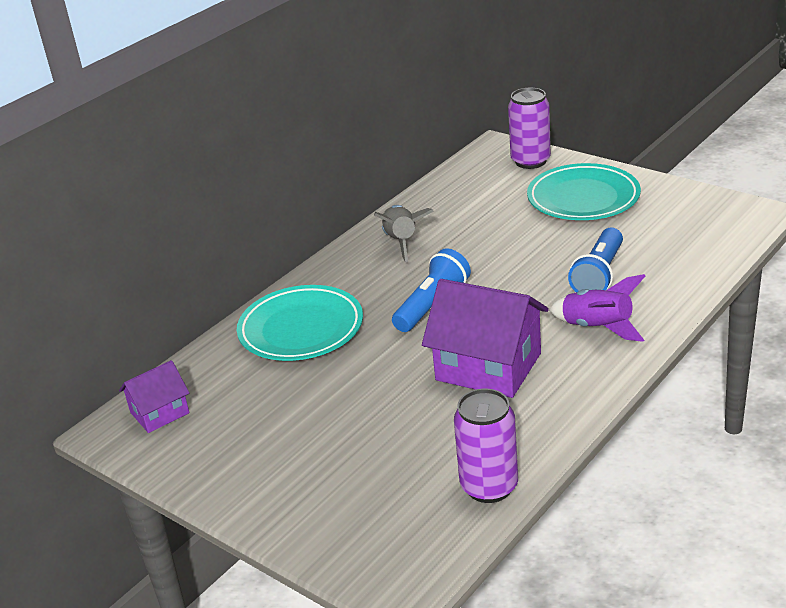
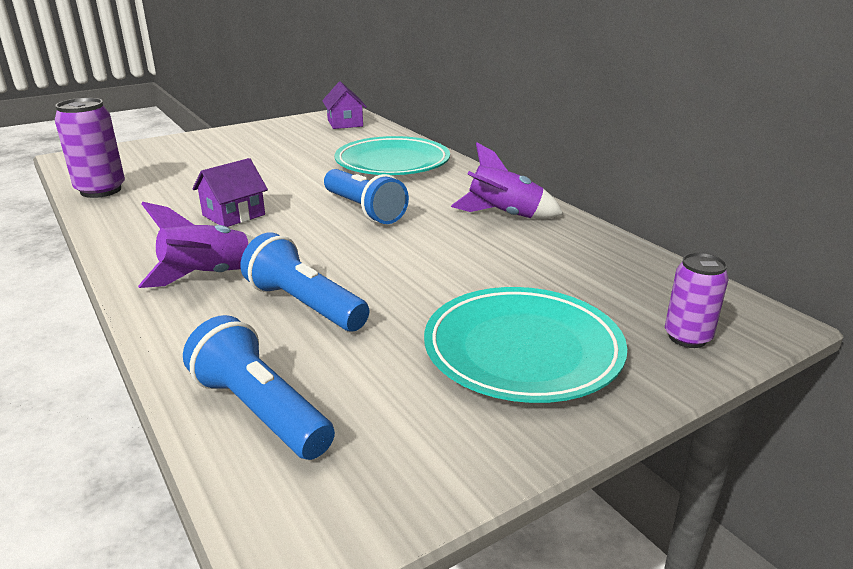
camera: 105 degrees right, 5 degrees down
grey rocket [374,205,434,262] -> purple rocket [451,143,563,219]
purple house [422,279,549,398] -> purple house [192,158,268,227], size x0.55
purple can [508,88,551,169] -> purple can [665,253,729,348], size x0.64
none -> blue flashlight [183,315,335,460]

